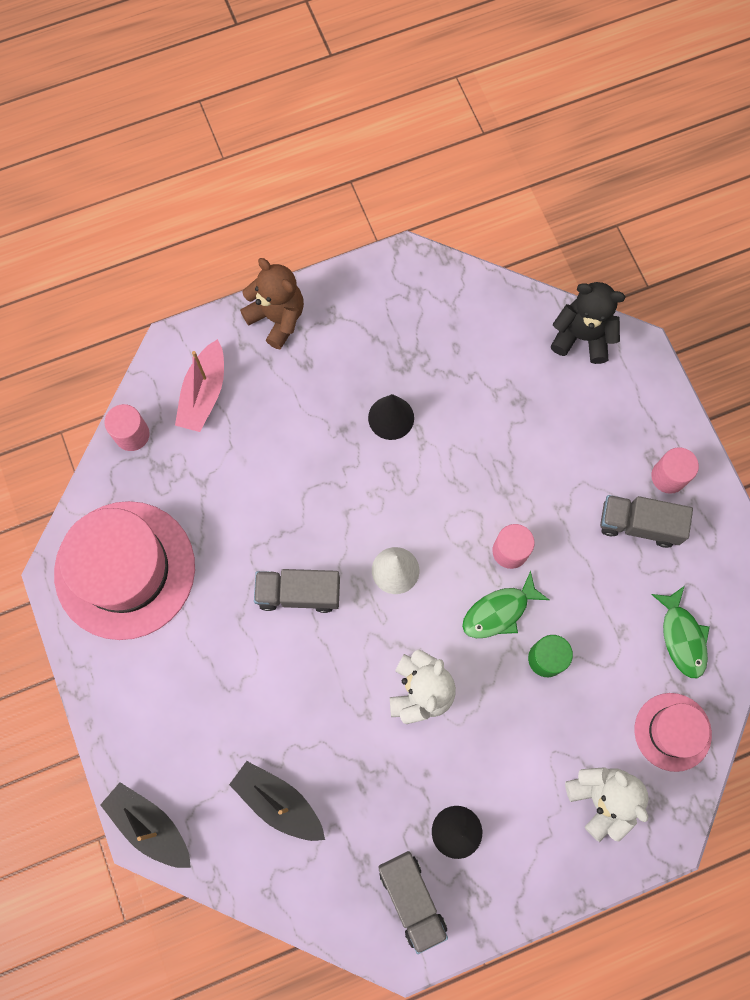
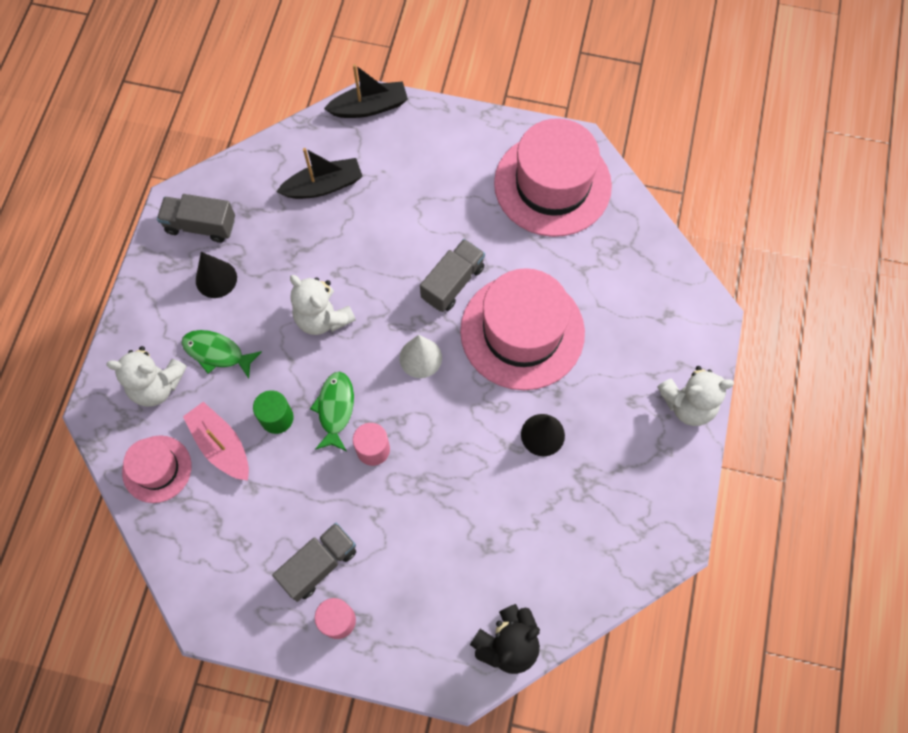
camera: 125 degrees right, 5 degrees down
pink cylinder [105,404,149,451] -> none
pink boat [175,339,224,432] -> pink boat moved to [183,402,249,481]
brown teddy bear [240,258,304,349] -> white teddy bear [657,366,734,426]
green fish [651,586,710,678] -> green fish moved to [182,330,262,378]
none -> pink hat [460,268,585,390]

